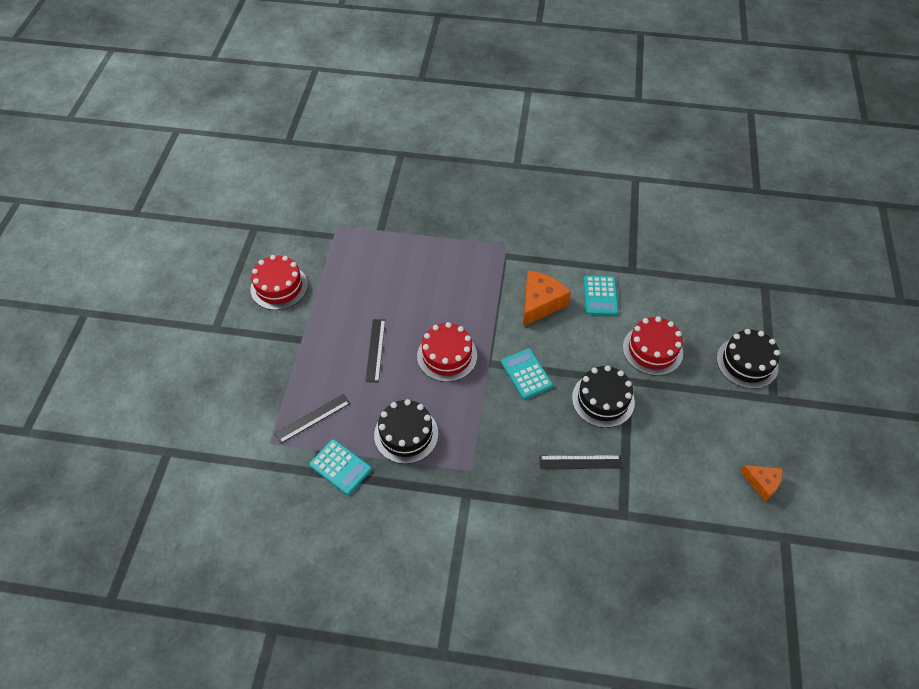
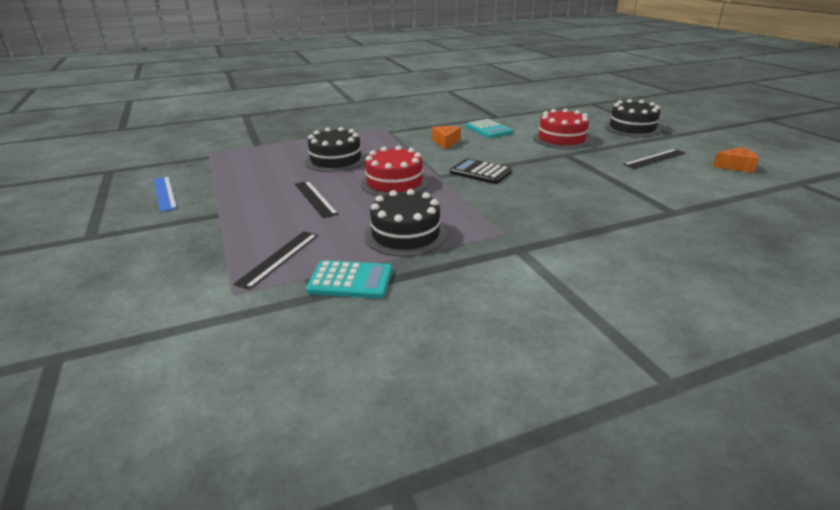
camera: 30 degrees left, 25 degrees down
red cake [250,255,308,310] -> blue ruler [154,176,177,212]
turquoise calculator [501,348,553,399] -> black calculator [450,158,512,184]
orange cheese [523,271,571,326] -> orange cheese [432,126,461,149], size x0.60
black ruler [539,455,622,469] -> black ruler moved to [623,149,685,169]
black cake [572,365,635,428] -> black cake moved to [305,127,366,172]

